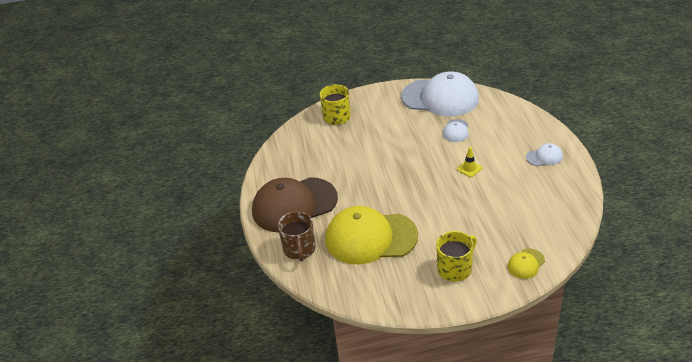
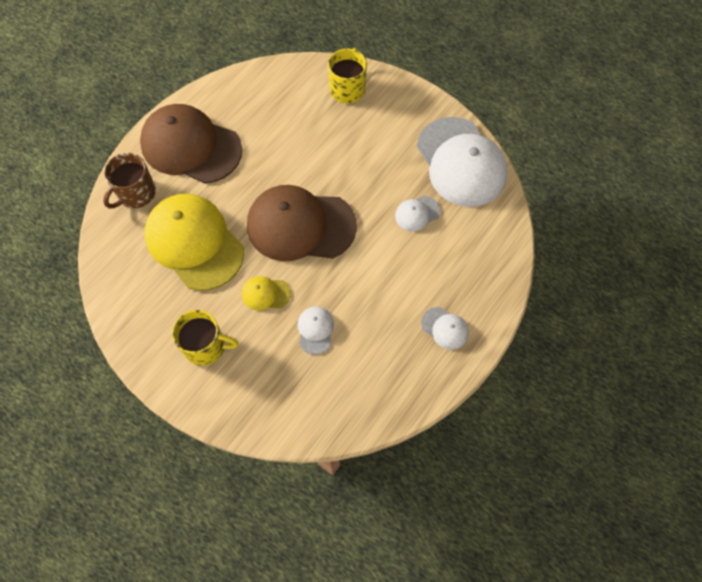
camera: 45 degrees right, 25 degrees up
yellow traffic cone [457,147,482,177] -> none
yellow cap [507,248,545,279] -> yellow cap moved to [242,276,291,311]
none -> brown cap [247,185,357,261]
none -> white cap [298,307,334,355]

